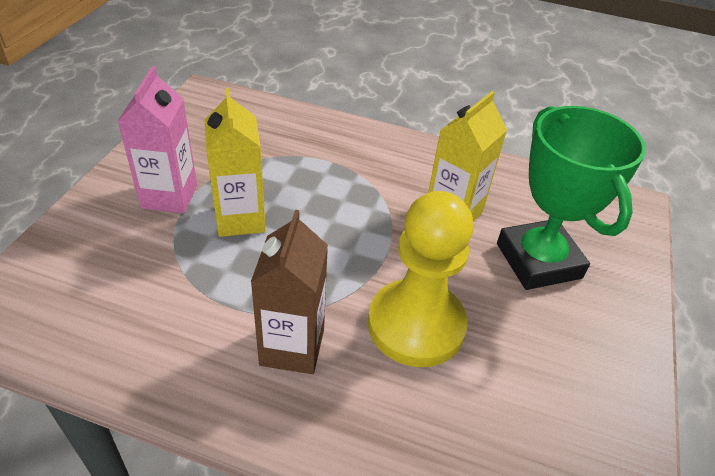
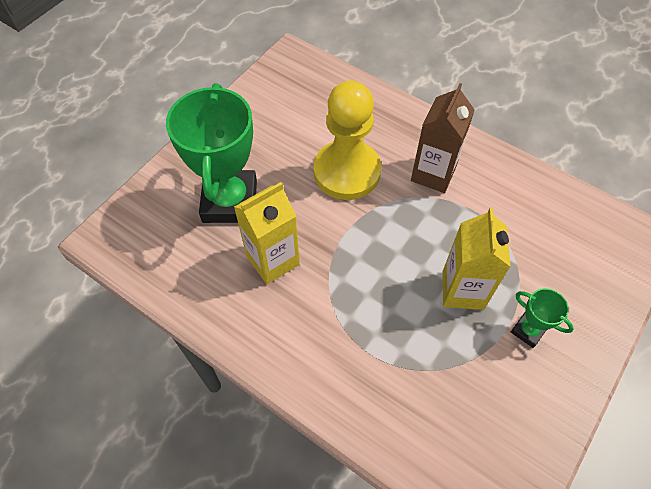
camera: 160 degrees left, 15 degrees up
pink carton [117,66,197,213] -> green trophy [511,288,574,348]

